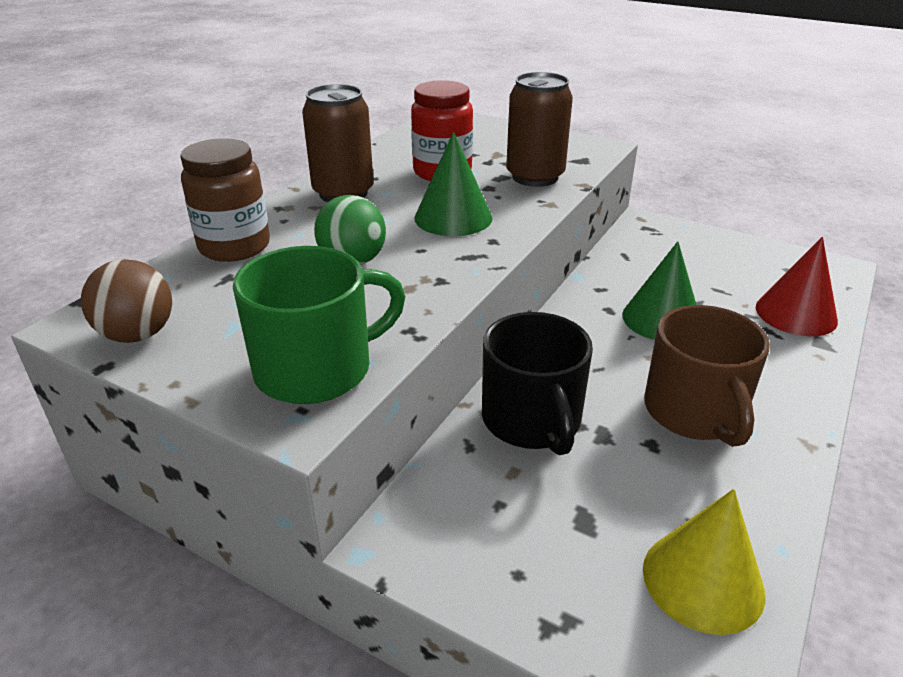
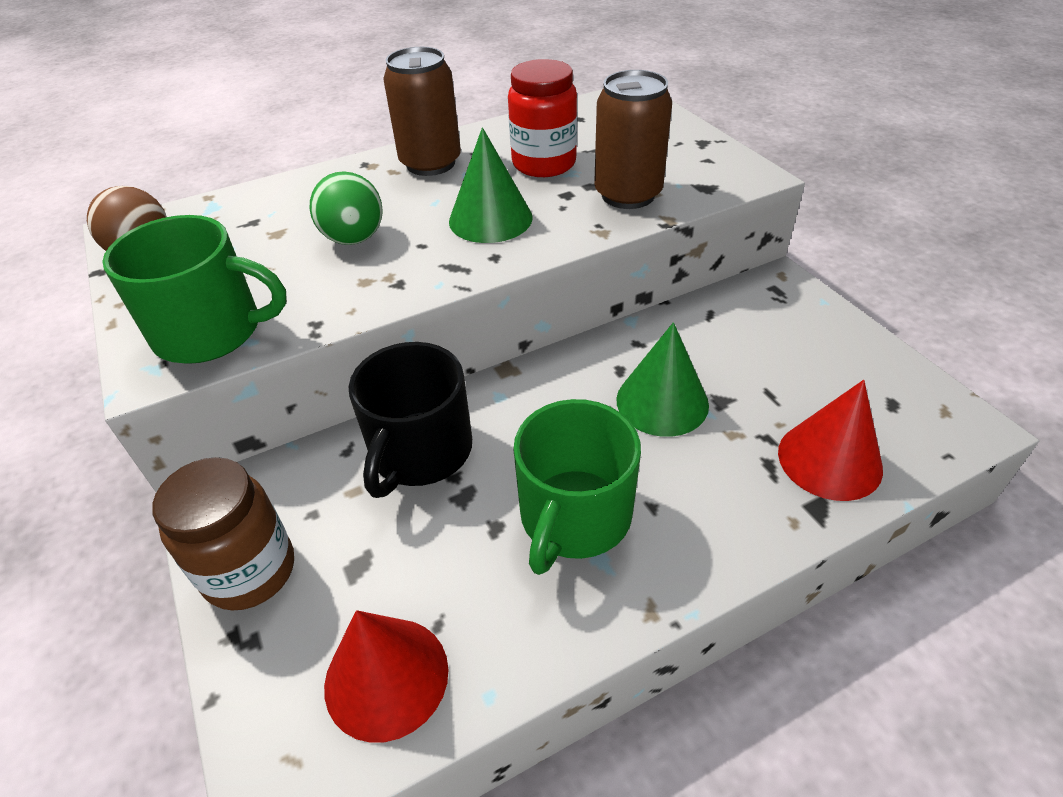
camera: 35 degrees right, 10 degrees up
brown jar [180,138,270,262] -> brown jar moved to [152,457,294,611]
yellow cone [643,489,766,635] -> red cone [324,610,449,743]
brown mug [644,305,770,447] -> green mug [513,399,641,575]

